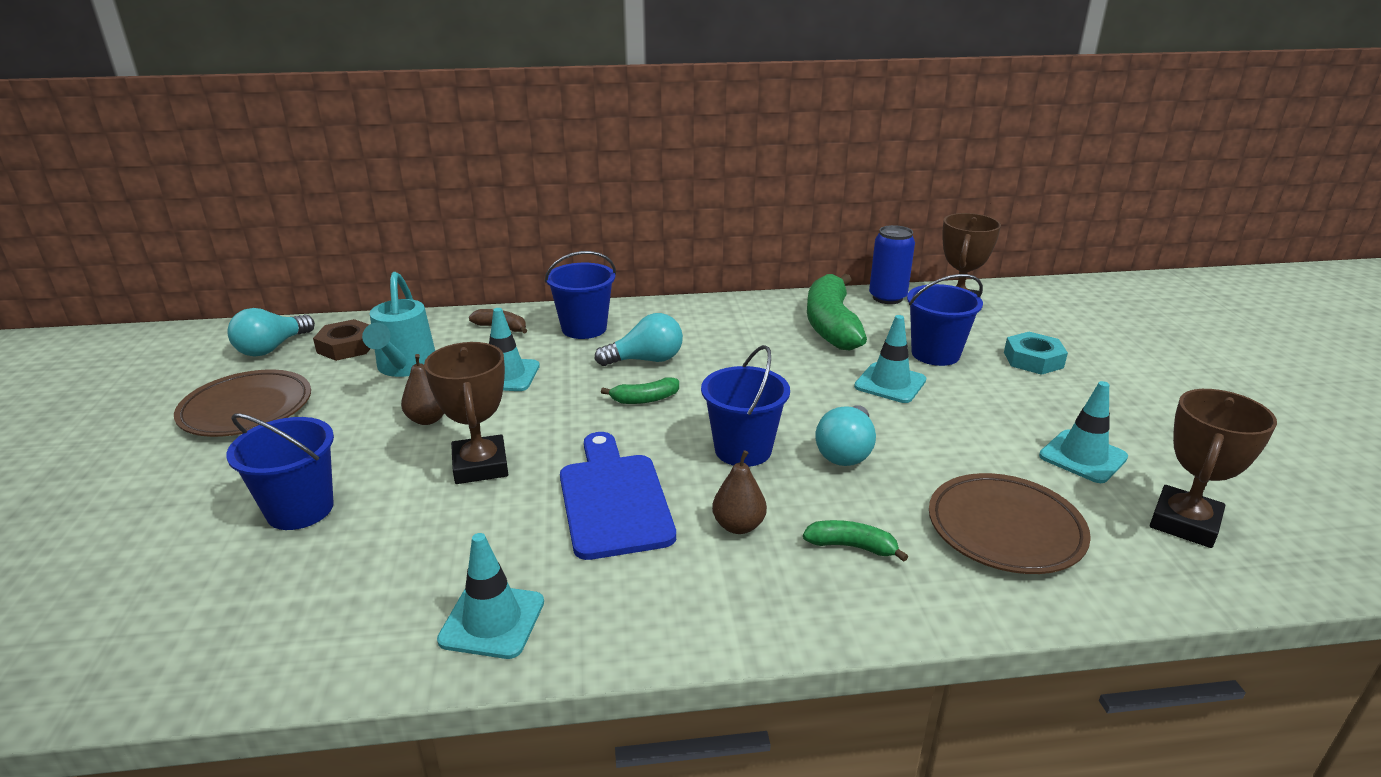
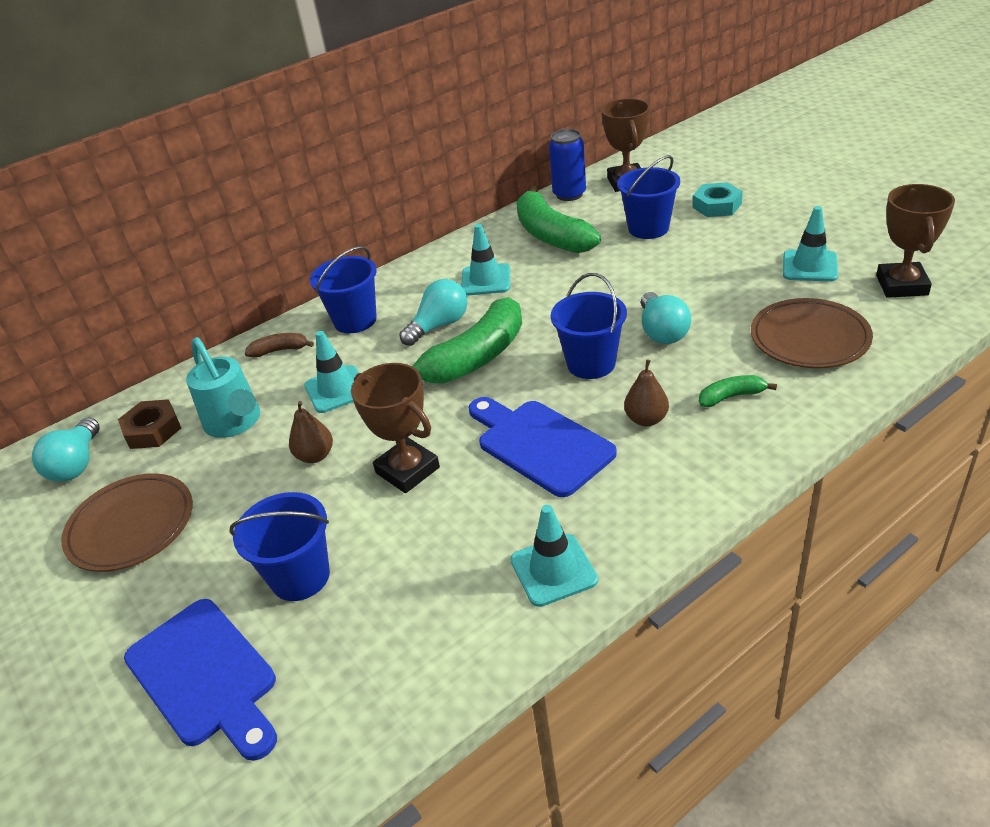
camera: 25 degrees left, 10 degrees up
green banana [601,377,679,404] -> green banana [412,297,522,384], size x2.17
turquoise traffic cone [854,315,926,403] -> turquoise traffic cone moved to [461,224,510,296]
none -> blue cutting board [124,599,277,761]

